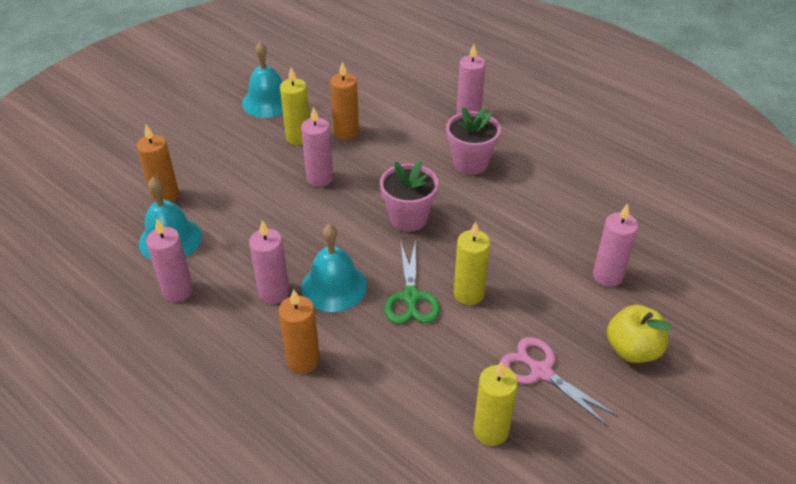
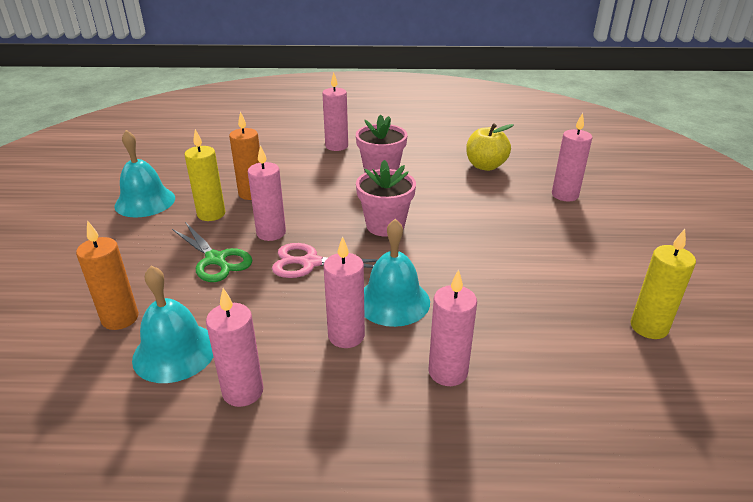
camera: 40 degrees left, 10 degrees down
orange candle [278,289,320,374] -> pink candle [429,269,477,386]
green scissors [384,240,440,324] -> green scissors moved to [172,222,252,282]
yellow candle [454,222,490,305] -> none
pink scissors [500,337,619,427] -> pink scissors moved to [272,243,378,278]
yellow apple [607,305,672,363] -> yellow apple moved to [466,123,514,171]

